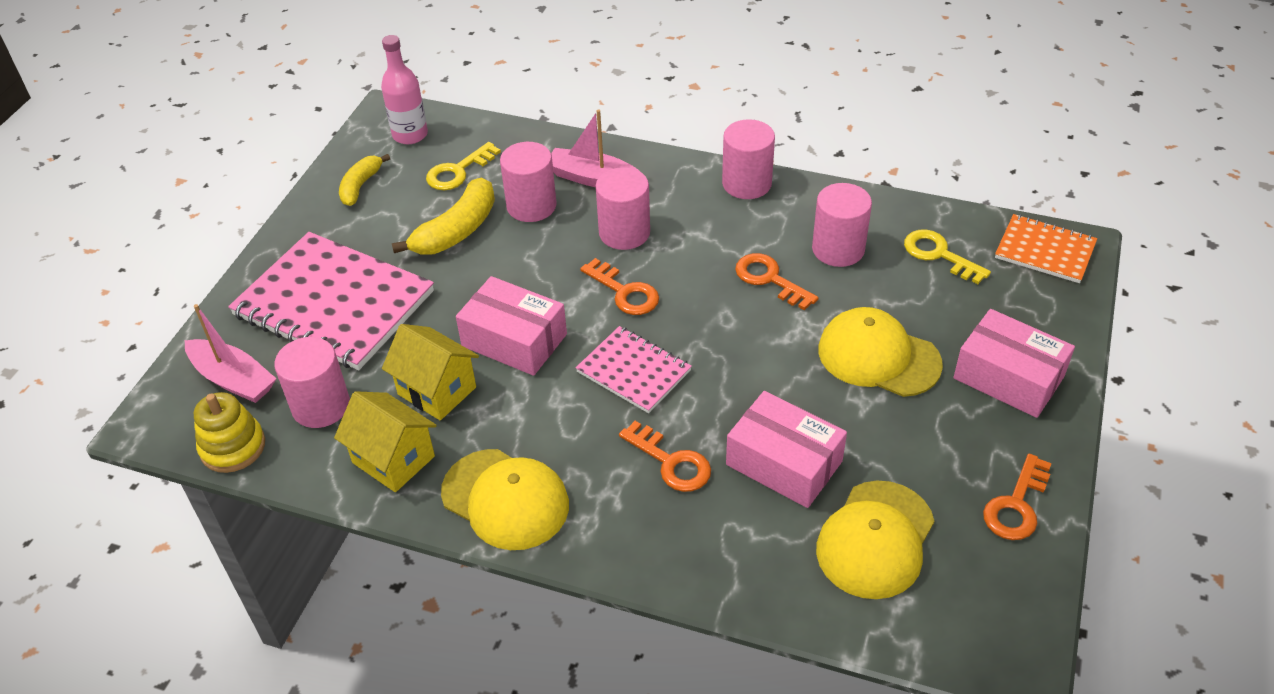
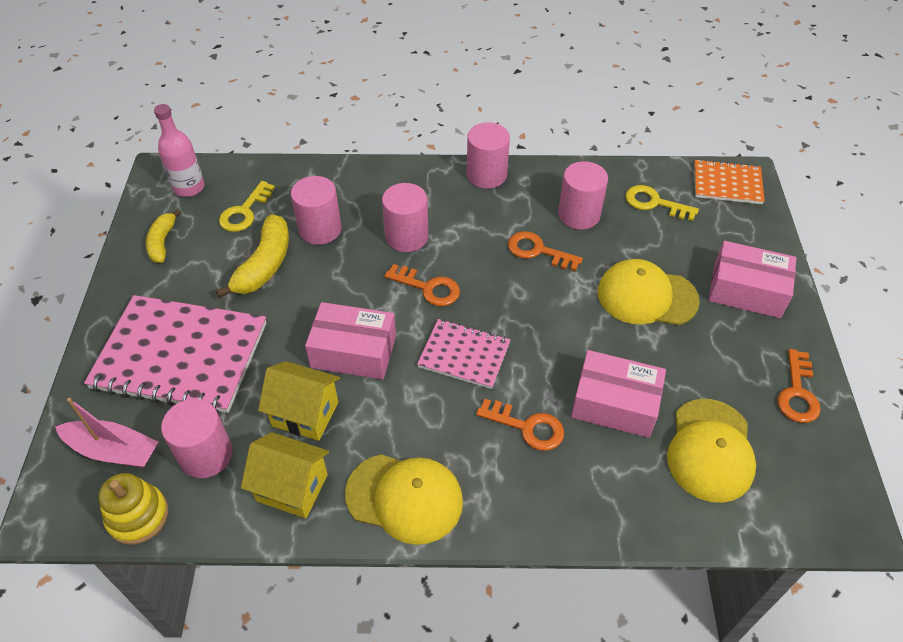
camera: 20 degrees left, 5 degrees up
pink boat [551,110,639,187] -> none

